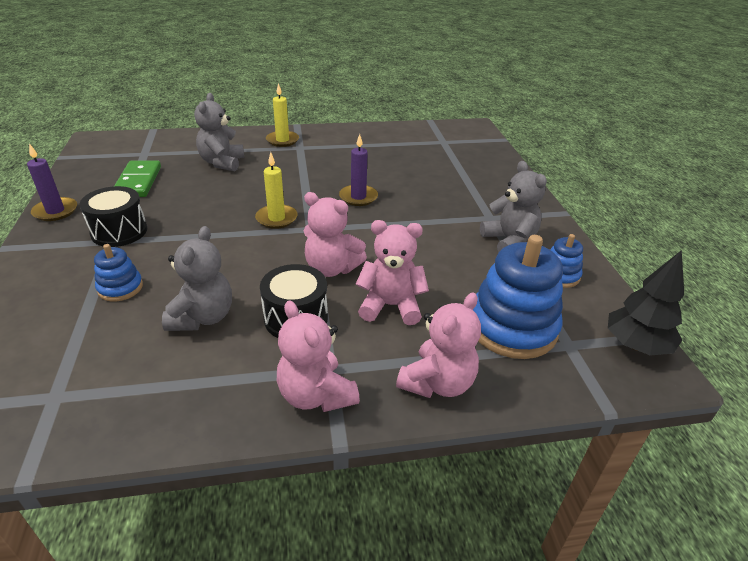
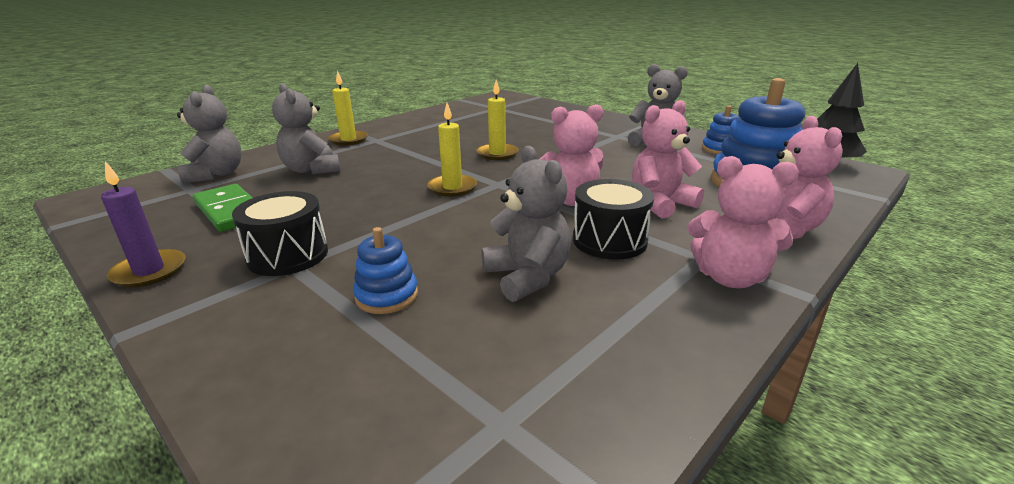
camera: 35 degrees left, 10 degrees down
purple candle [339,134,378,206] -> yellow candle [476,80,519,160]
none -> grey teddy bear [177,85,242,183]

